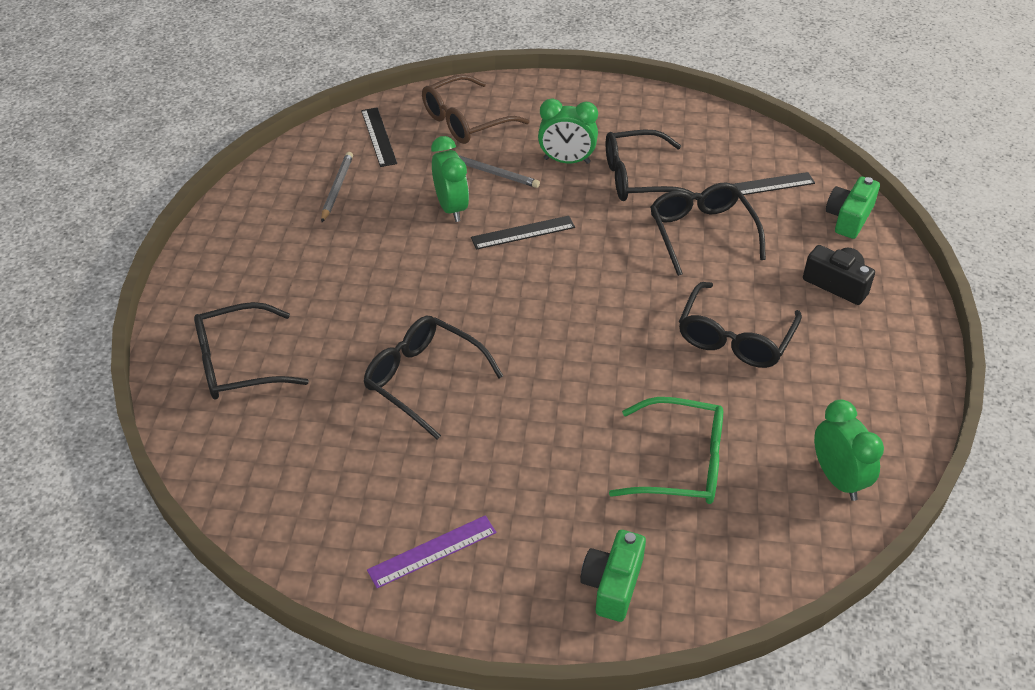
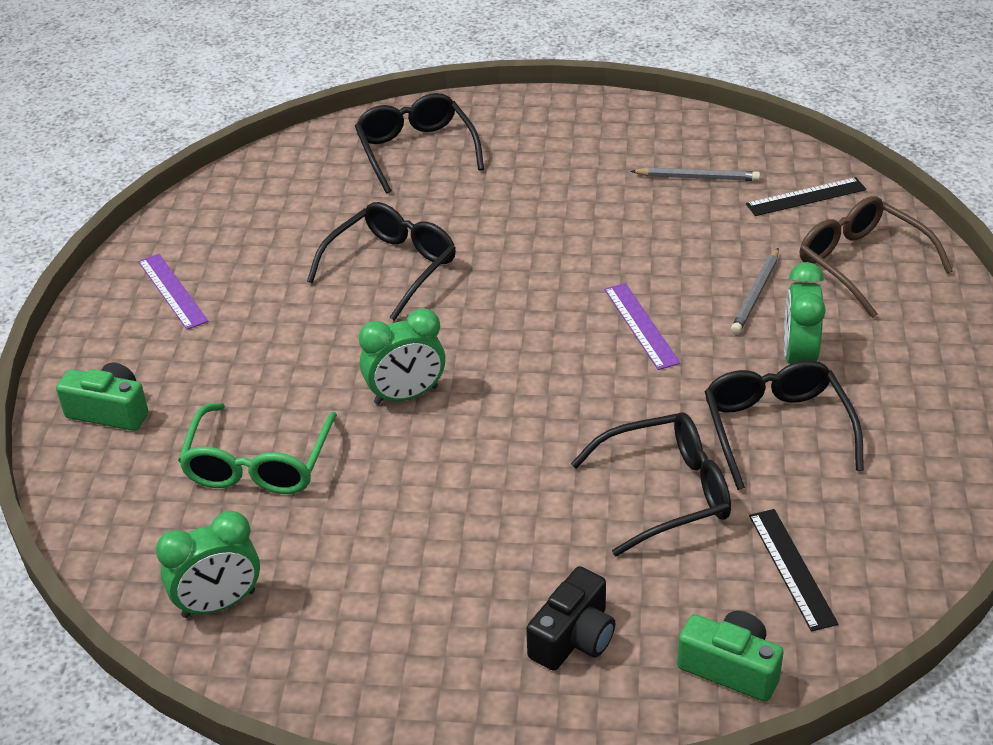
camera: 90 degrees right, 5 degrees down
green clock [431,136,469,222] -> green clock moved to [359,308,445,405]
black ruler [471,216,575,250] -> purple ruler [604,283,681,370]
black glasses [679,282,802,368] -> none

